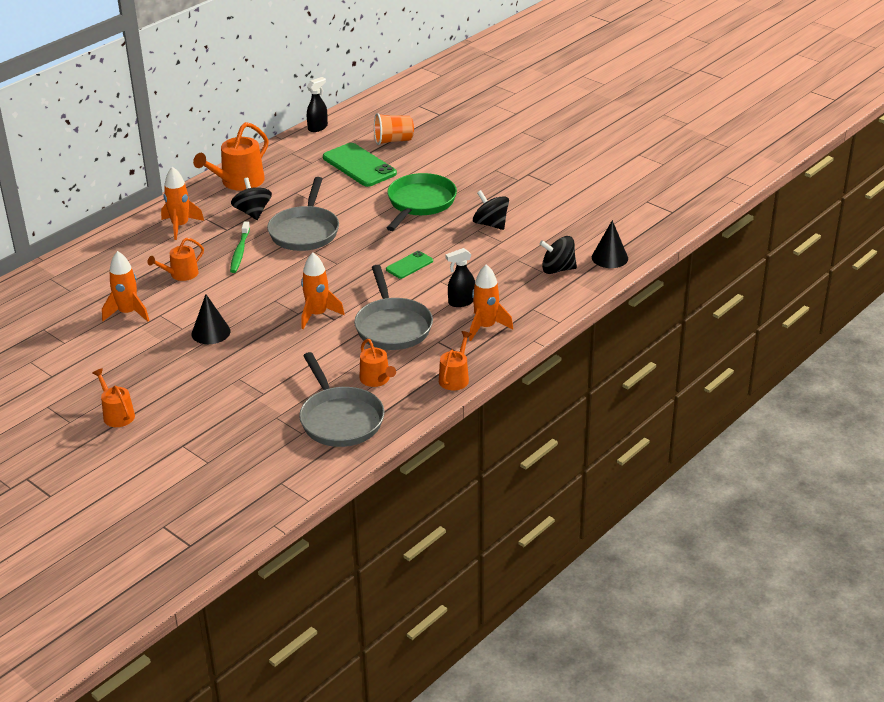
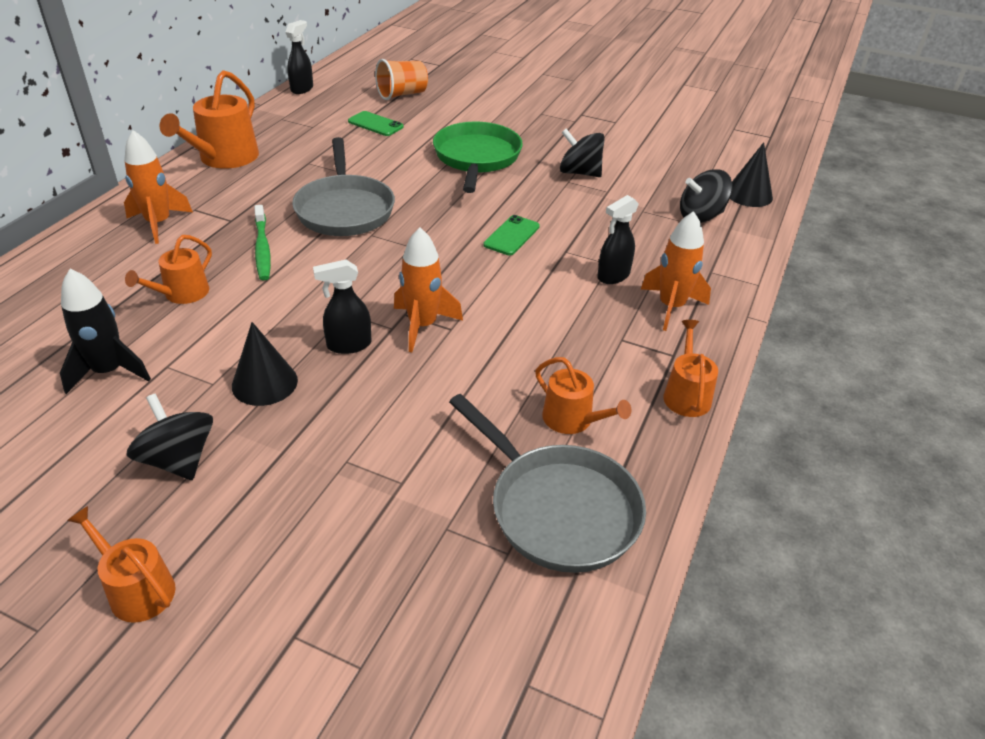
camera: 20 degrees left, 5 degrees up
orange rocket [102,251,150,322] -> black rocket [60,269,151,394]
black spinning top [231,178,272,220] -> black spinning top moved to [126,394,213,480]
green phone [323,143,397,187] -> green phone [348,111,404,136], size x0.54
grey pan [354,265,433,350] -> none
none -> black spray bottle [313,260,371,354]

